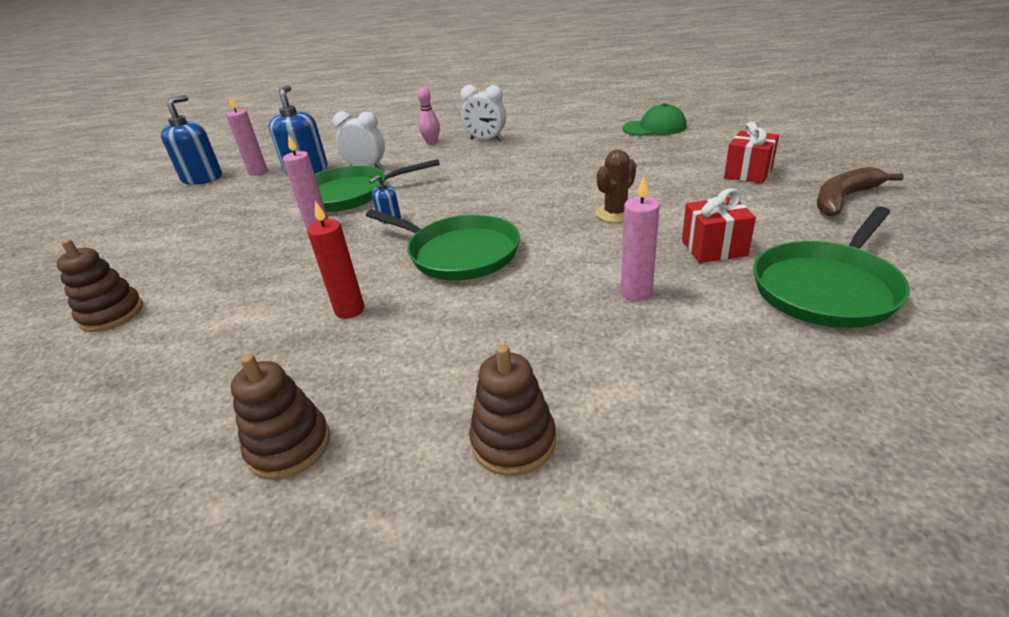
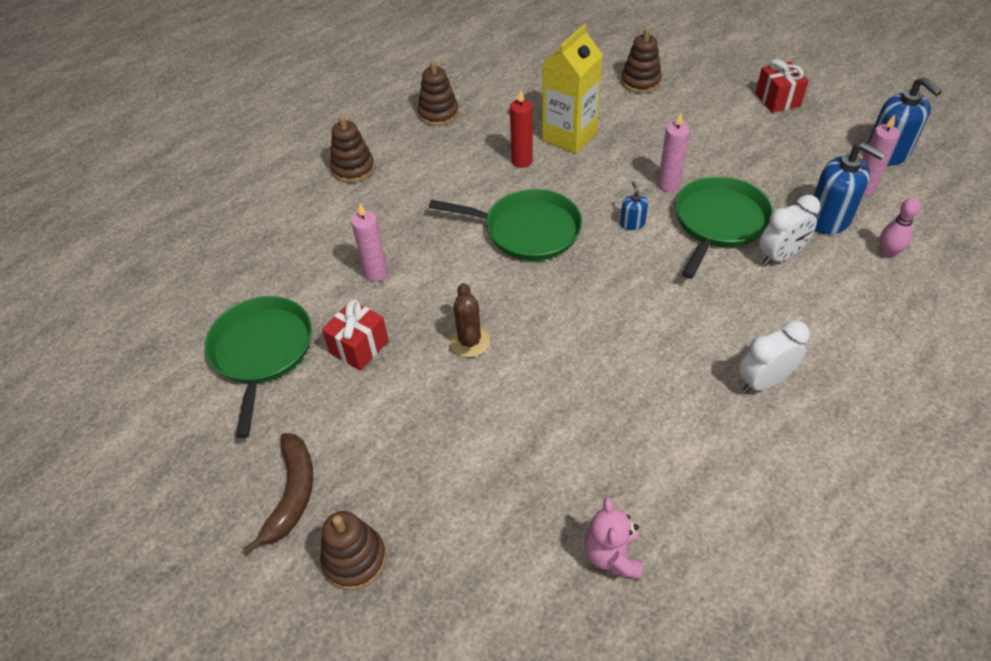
camera: 130 degrees right, 15 degrees up
green pan [366,209,520,281] -> green pan turned 150 degrees counterclockwise [429,189,582,261]
pink bowling pin [417,87,440,145] -> pink bowling pin moved to [880,198,920,258]
green cap [622,103,687,136] -> pink teddy bear [585,497,643,579]
red gift [724,122,779,183] -> red gift moved to [755,59,809,113]
none -> brown stacking toy [320,511,386,590]
none -> yellow carton [542,24,603,154]

